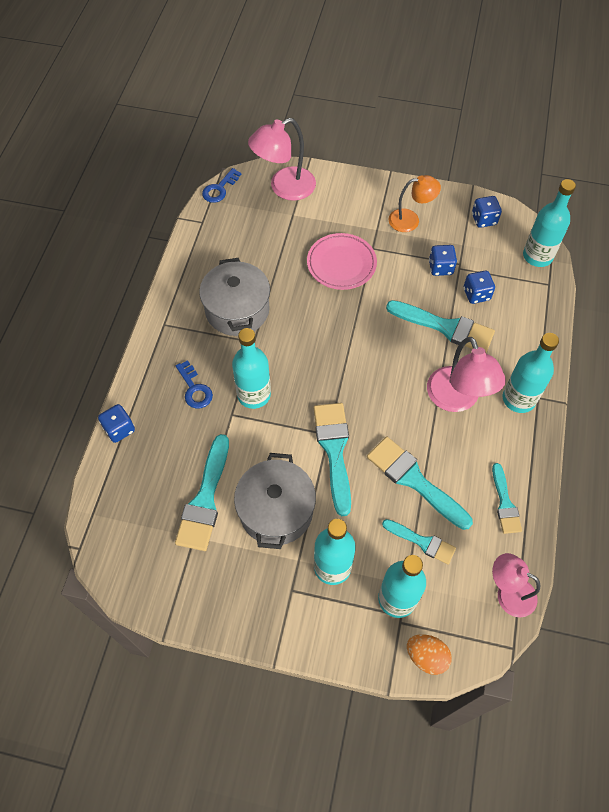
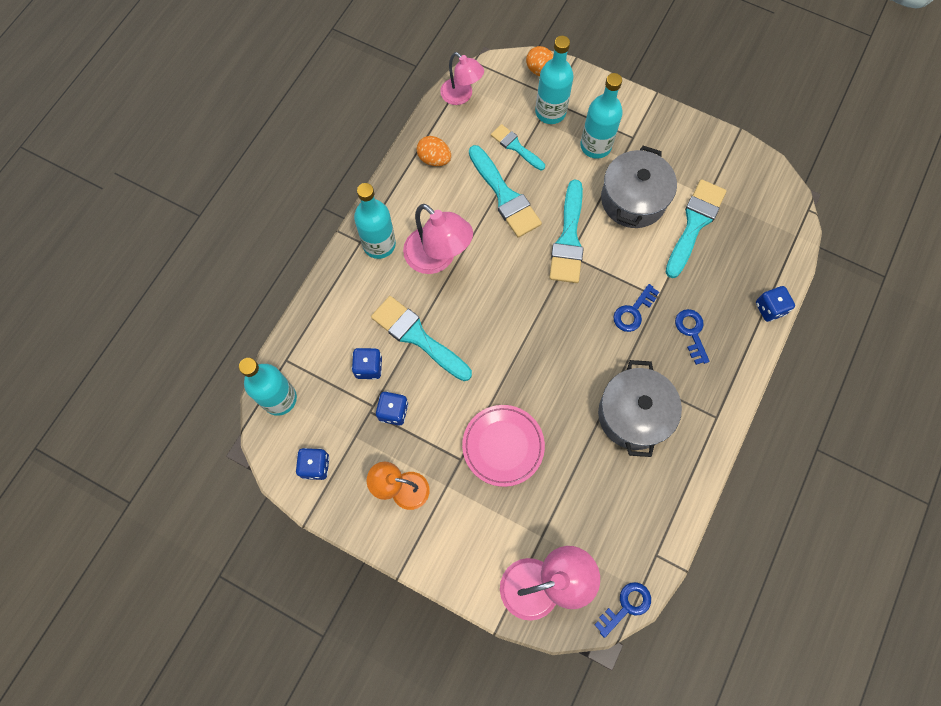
camera: 165 degrees left, 10 degrees up
turquoise bottle [232,328,271,409] -> blue key [613,284,659,332]
pink lamp [427,337,506,412] -> pink lamp turned 135 degrees clockwise [403,204,473,274]
turquoise brush [492,463,522,534] -> orange egg [416,136,451,166]

